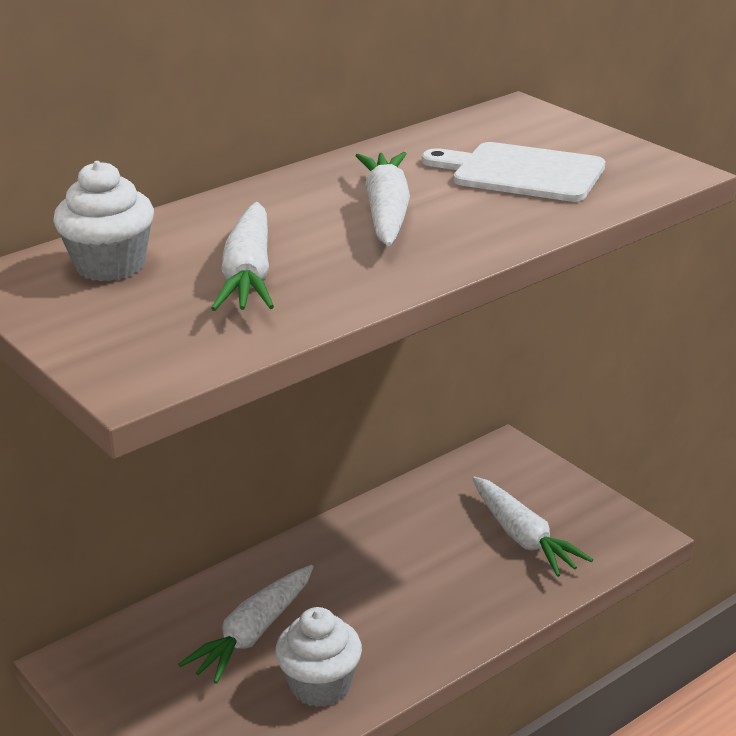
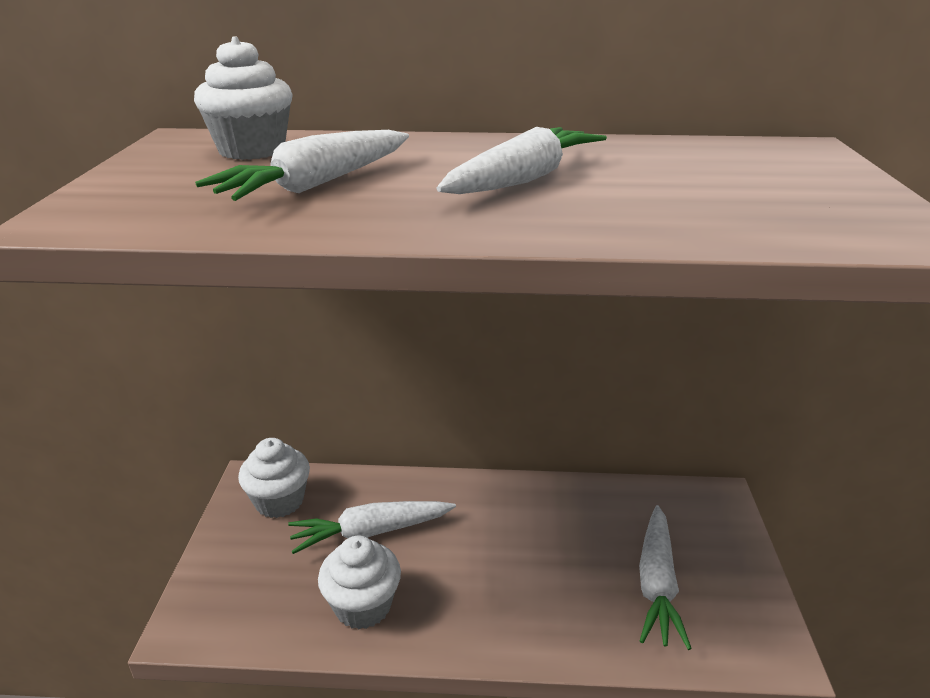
camera: 40 degrees right, 0 degrees up
white cutting board [422,142,605,202] -> none
none -> white cupcake [238,438,310,518]

